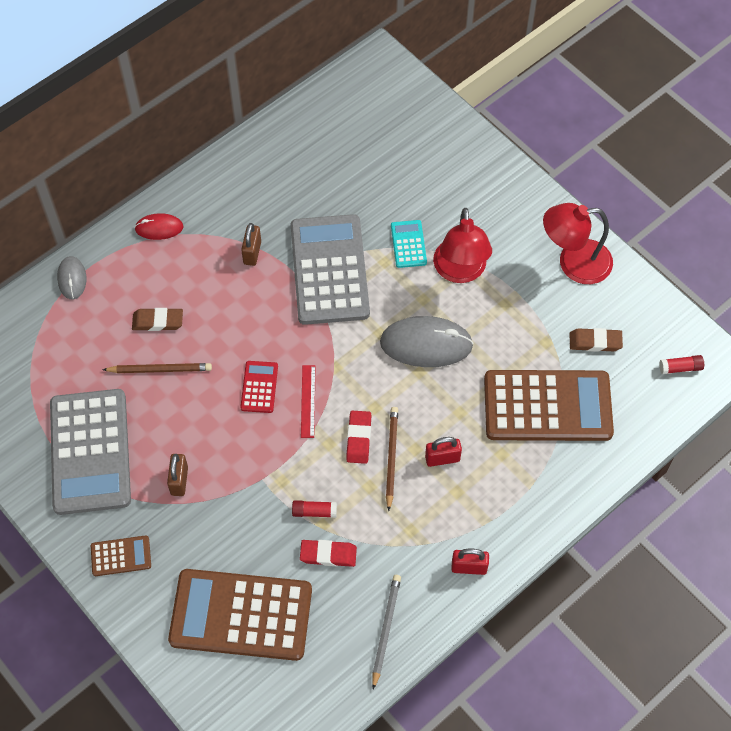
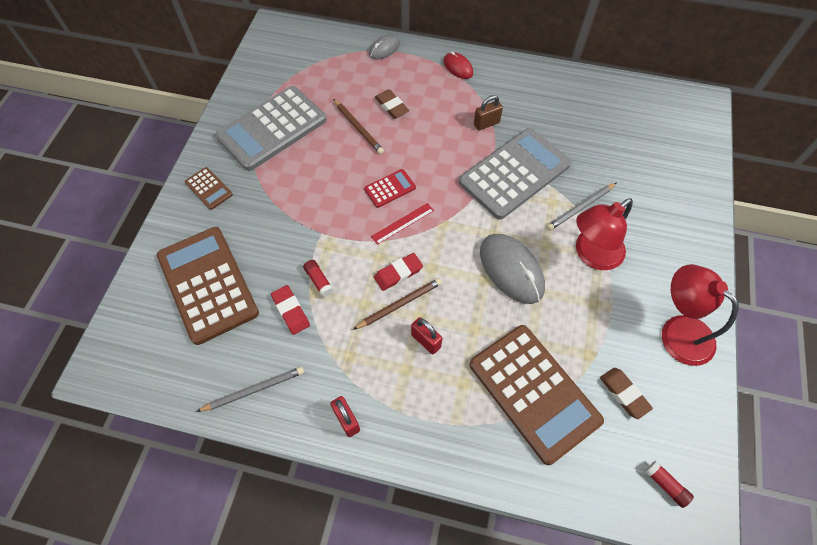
camera: 55 degrees right, 0 degrees up
brown padlock [167,454,188,496] -> none
turquoise calculator [391,220,427,268] -> grey pencil [547,183,616,231]

